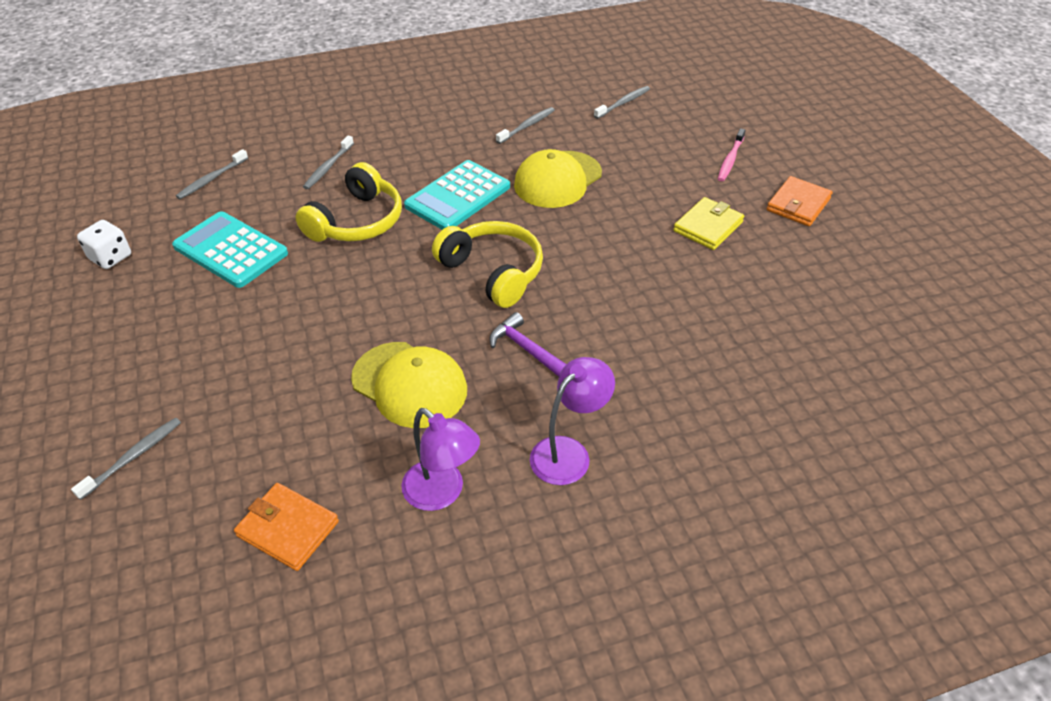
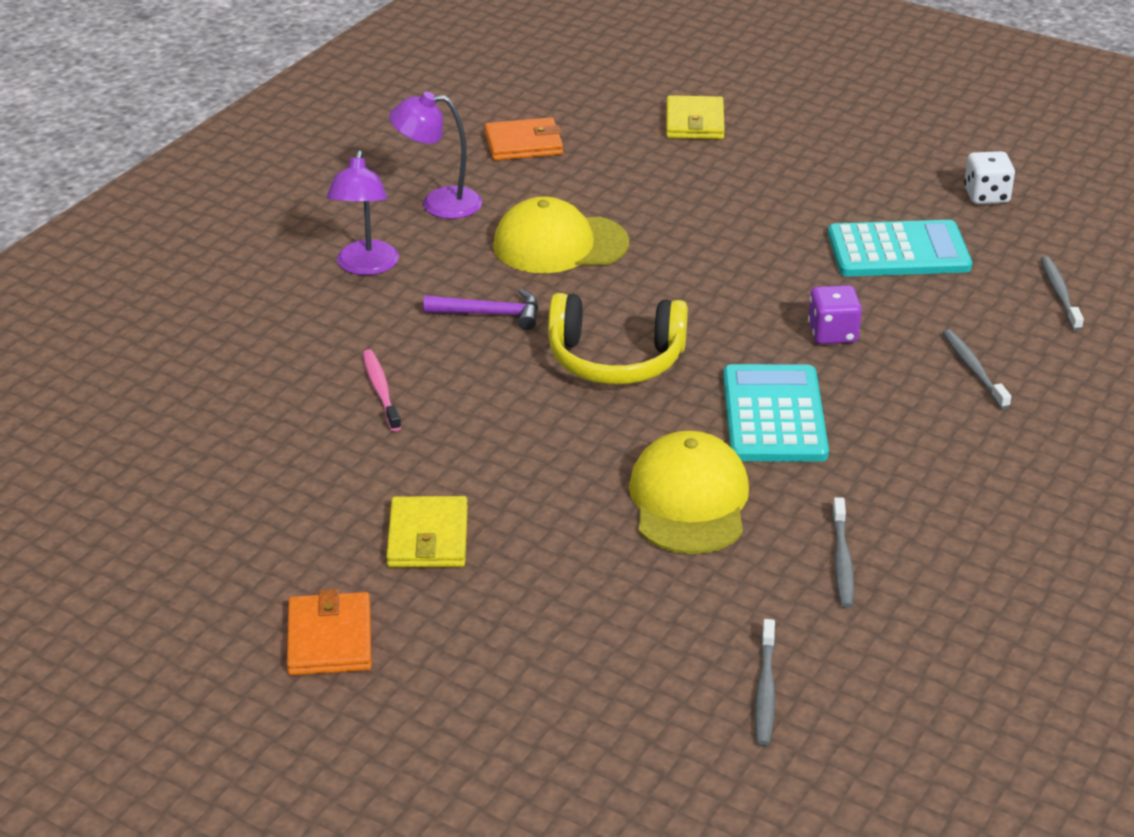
camera: 140 degrees right, 10 degrees down
grey toothbrush [71,418,181,500] -> yellow wallet [666,95,725,139]
yellow headphones [295,162,402,242] -> purple dice [808,285,862,344]
pink toothbrush [718,128,746,181] -> pink toothbrush moved to [363,349,401,431]

